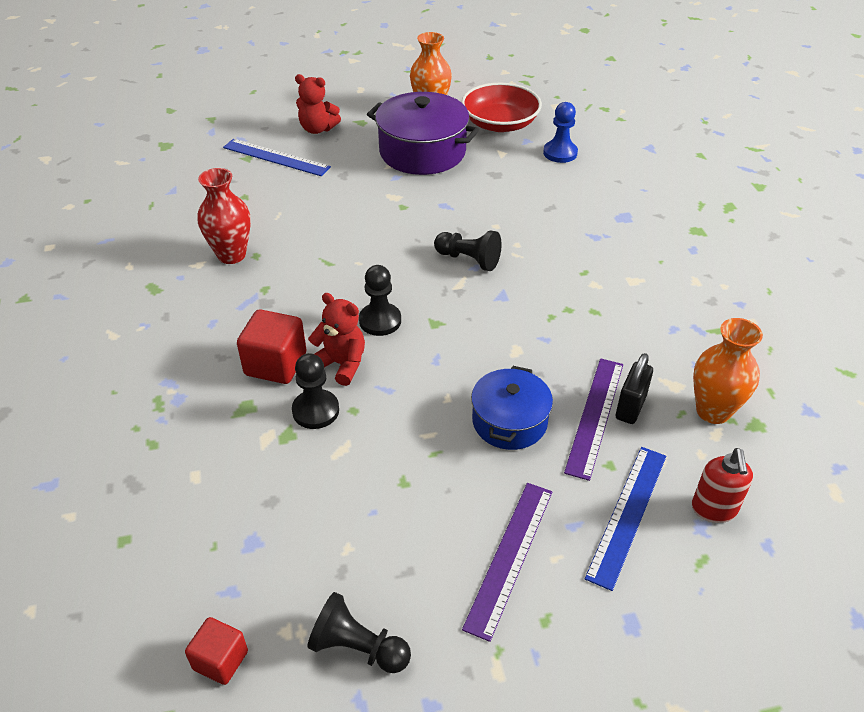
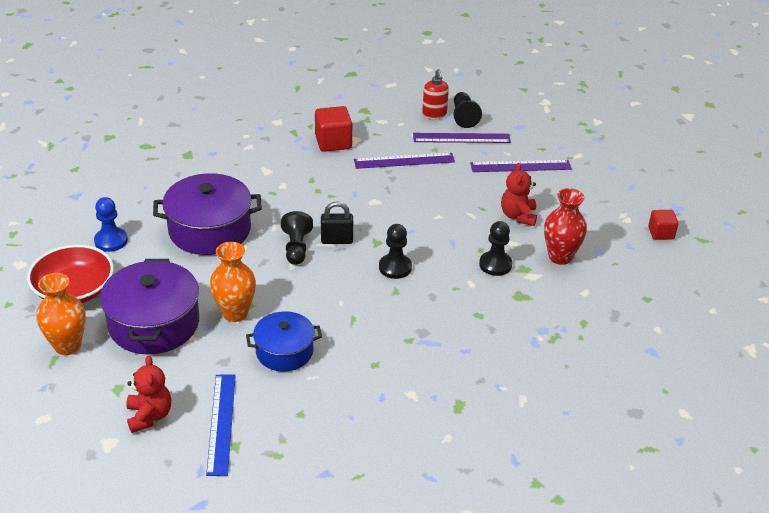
camera: 120 degrees left, 5 degrees down
red vase [197,168,251,264] -> red vase moved to [544,188,587,265]
red cube [237,310,306,384] -> red cube moved to [315,106,352,152]
black pawn [307,592,411,673] -> black pawn moved to [453,92,482,128]
red teddy bear [308,293,365,386] -> red teddy bear moved to [501,163,537,226]
blue pot [471,366,553,450] -> blue pot moved to [246,311,322,372]
blue ruler [585,447,666,591] -> purple ruler [413,133,511,143]
black padlock [616,353,653,424] -> black padlock moved to [321,201,353,244]
red soap dispenser [692,448,753,523] -> red soap dispenser turned 105 degrees clockwise [422,69,449,120]
orange vase [693,318,763,424] -> orange vase moved to [210,242,256,322]
none -> purple pot [153,173,262,255]

